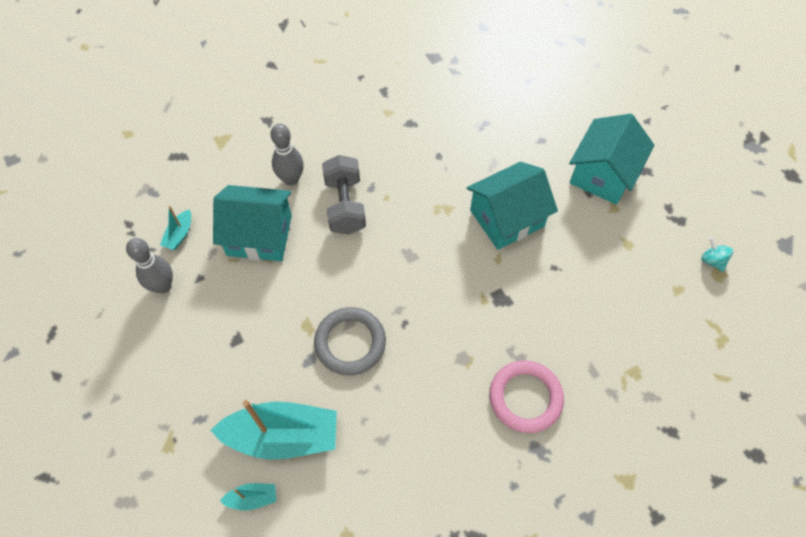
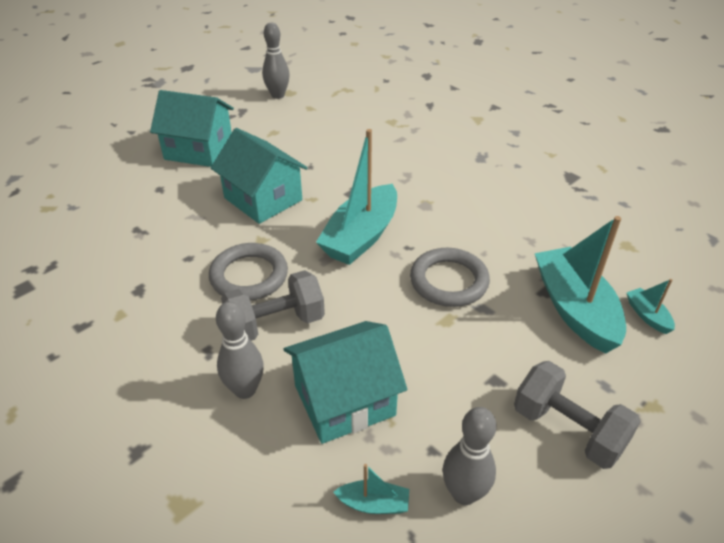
camera: 105 degrees left, 20 degrees down
turquoise house [213,185,292,261] -> turquoise house turned 75 degrees clockwise [283,321,407,444]
pink ring [489,360,564,433] -> none
turquoise spinning top [701,238,733,272] -> grey bowling pin [262,23,290,99]
none -> grey ring [209,243,288,301]
none -> turquoise boat [316,129,397,265]
none -> grey dumbbell [514,361,641,469]

